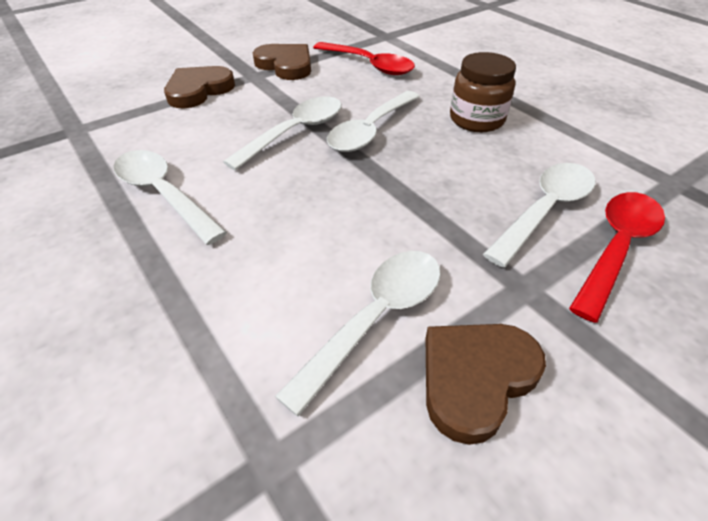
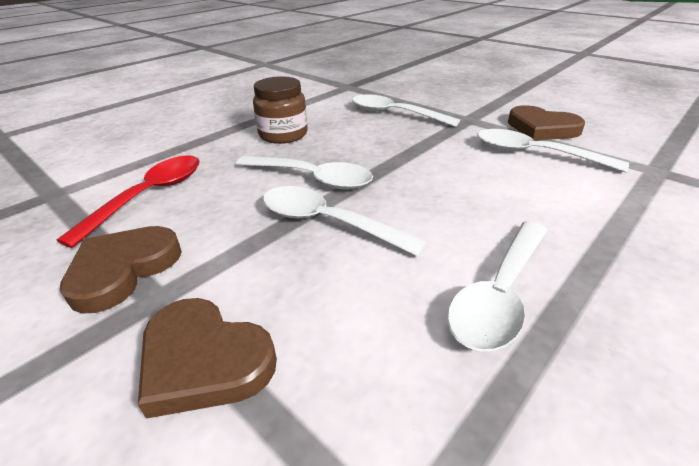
camera: 100 degrees left, 10 degrees down
red spoon [569,192,665,323] -> none

